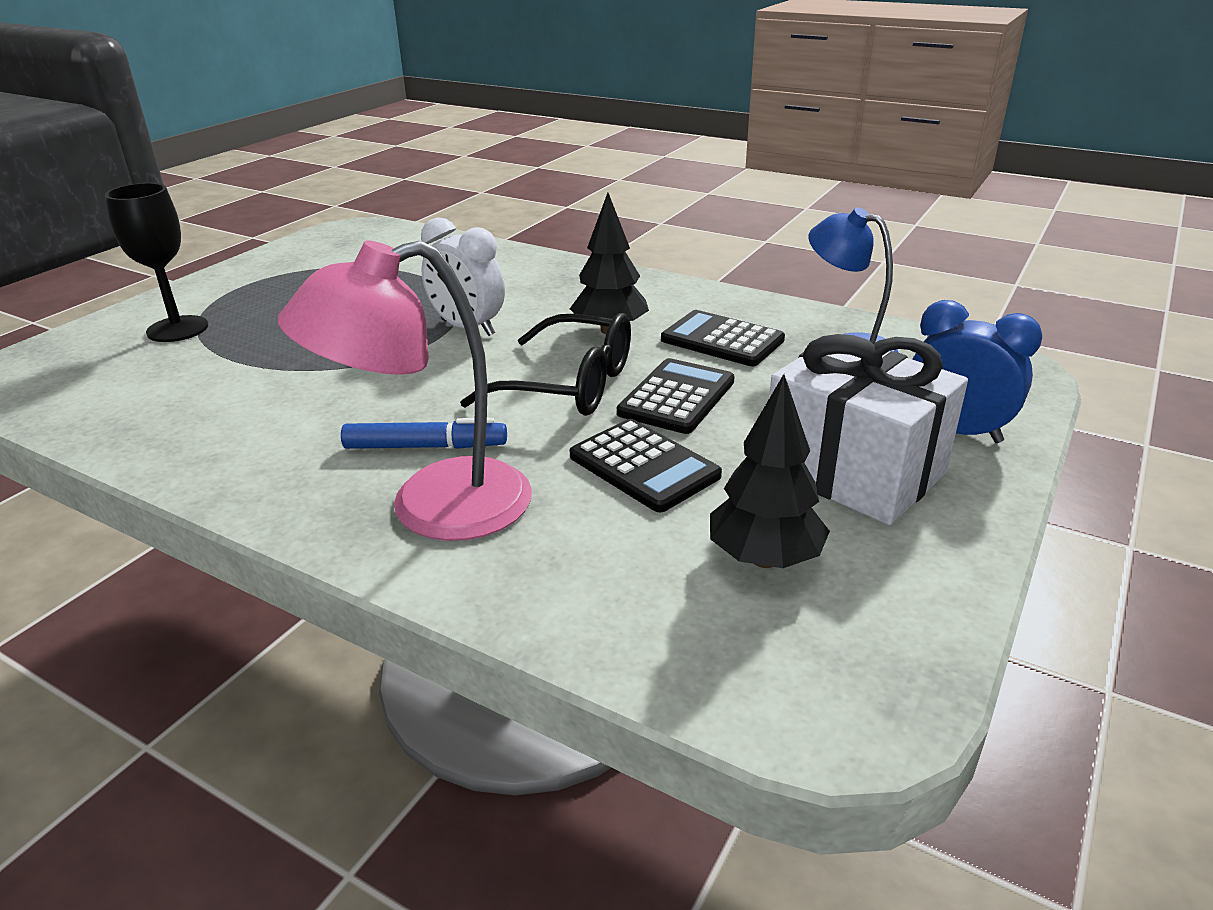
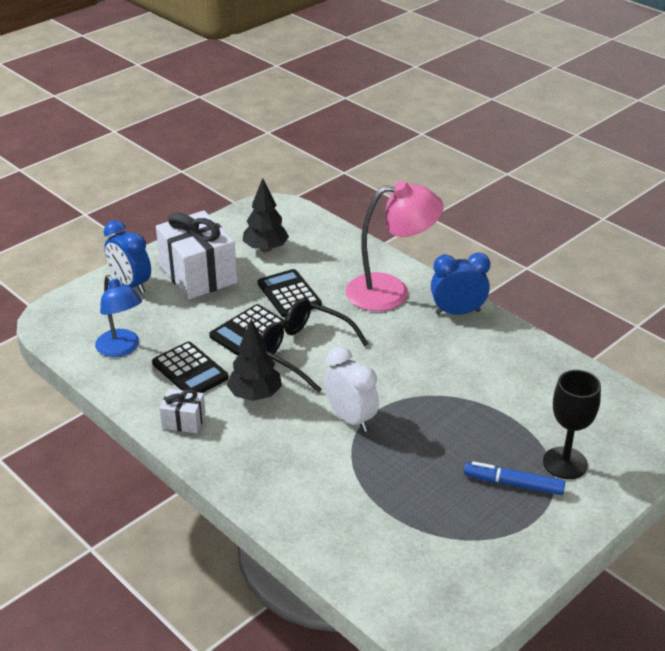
camera: 165 degrees left, 5 degrees up
blue marker [341,418,507,449] -> blue marker moved to [464,461,565,495]
none -> white gift [160,389,206,433]
none -> blue clock [431,253,490,315]

